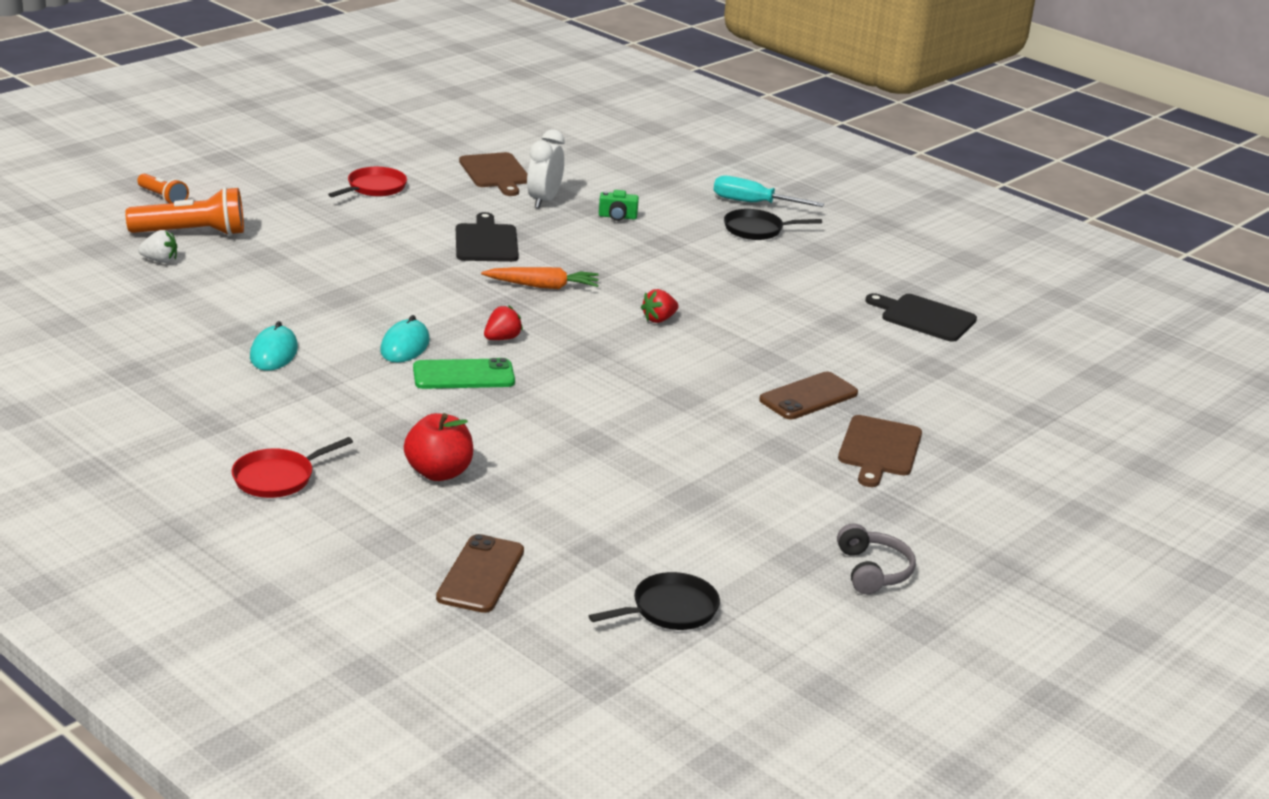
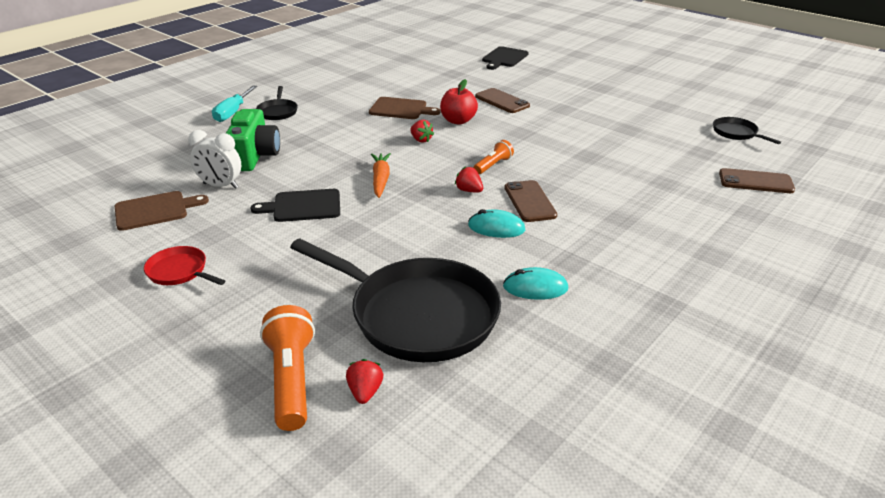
camera: 90 degrees left, 5 degrees up
orange flashlight [137,174,189,204] -> orange flashlight moved to [473,140,514,174]
white strawberry [138,230,177,263] -> red strawberry [346,359,383,404]
red pan [232,437,353,498] -> none
red apple [404,413,474,481] -> red apple moved to [440,79,478,125]
green phone [413,358,515,389] -> brown phone [504,180,557,222]
green camera [599,190,639,221] -> green camera [226,109,280,171], size x2.22
grey headphones [837,523,916,594] -> none
brown cutting board [838,415,922,487] -> brown cutting board moved to [369,97,440,119]
black cutting board [865,293,977,341] -> black cutting board moved to [482,46,529,70]
none -> black pan [290,238,501,362]

